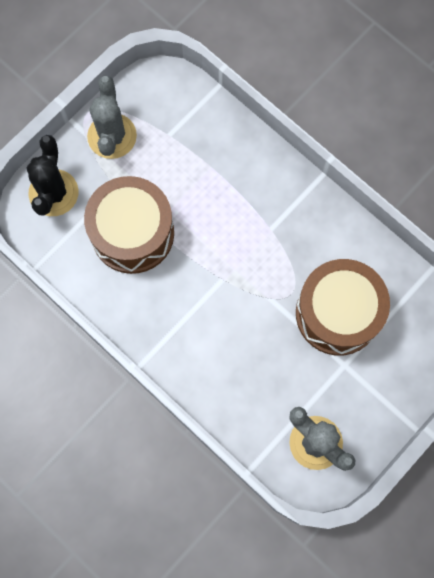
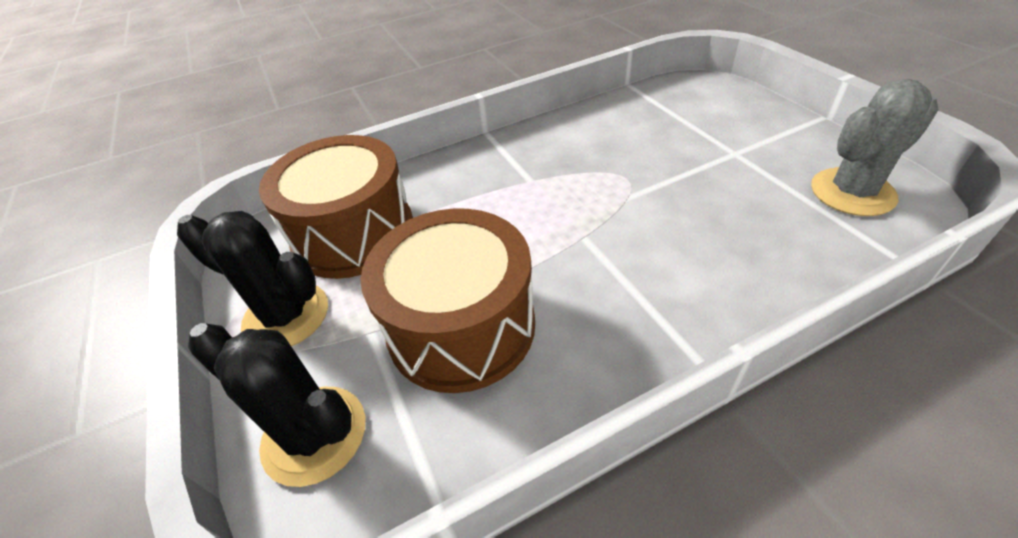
camera: 65 degrees left, 30 degrees down
grey cactus [87,76,137,159] -> black cactus [177,211,328,347]
brown drum [296,259,390,356] -> brown drum moved to [259,135,413,279]

